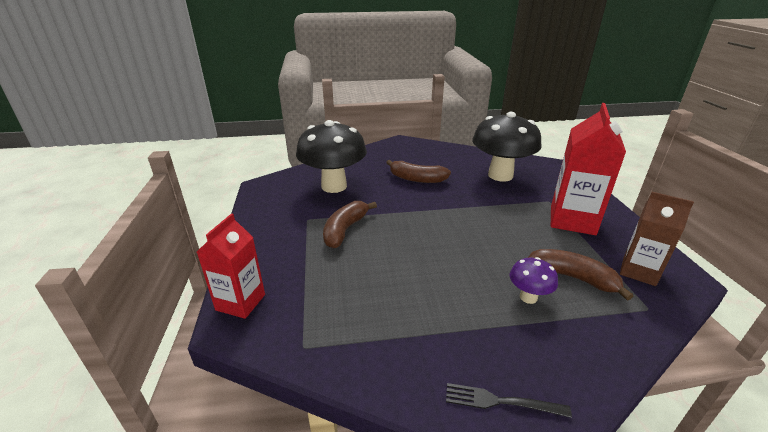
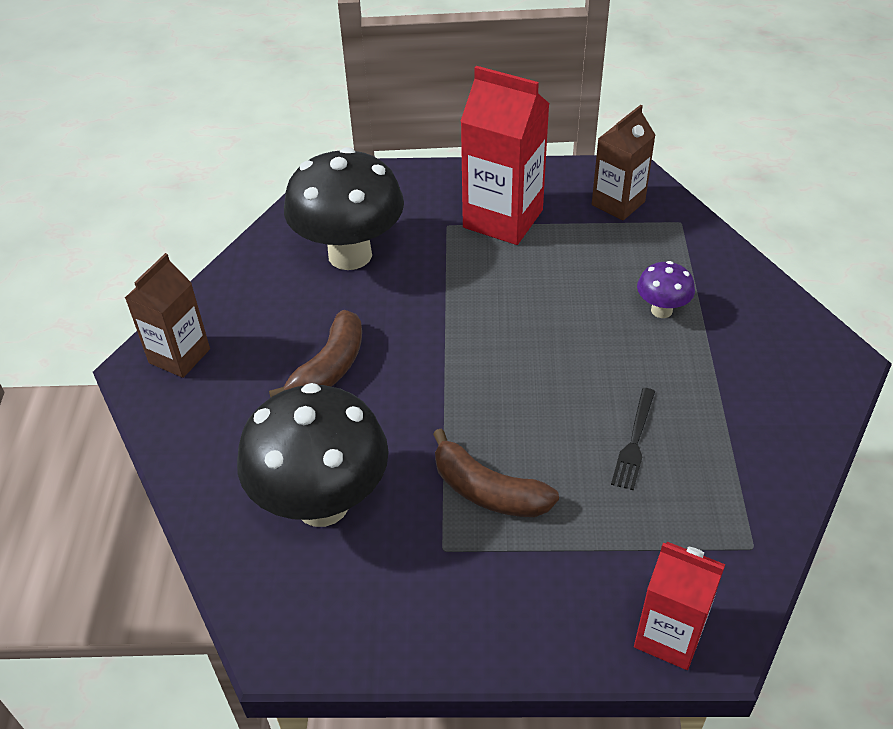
camera: 80 degrees left, 15 degrees up
black fork [446,383,572,418] -> black fork moved to [611,388,655,490]
brown banana [528,249,633,300] -> none
none -> brown carton [125,253,210,378]

